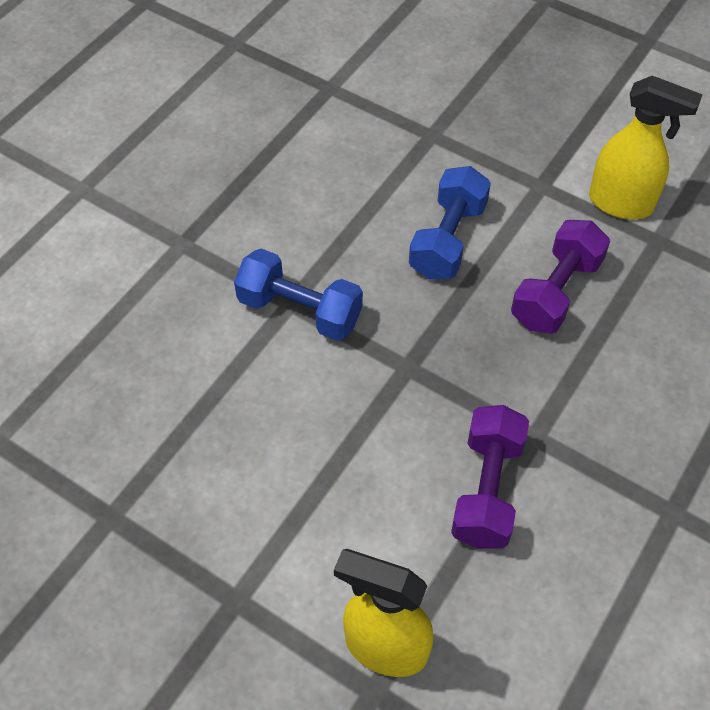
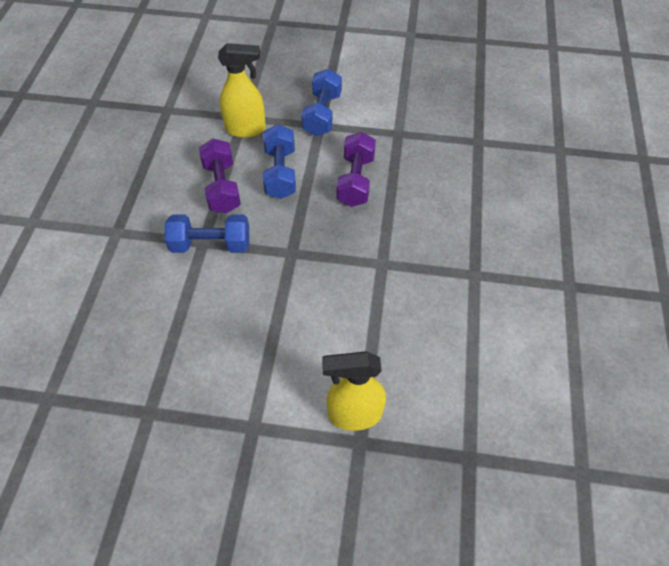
camera: 25 degrees left, 0 degrees up
purple dumbbell [451,405,529,549] -> purple dumbbell moved to [199,139,241,214]
yellow spray bottle [589,75,703,219] -> yellow spray bottle moved to [218,43,266,138]
none -> blue dumbbell [301,69,342,136]

